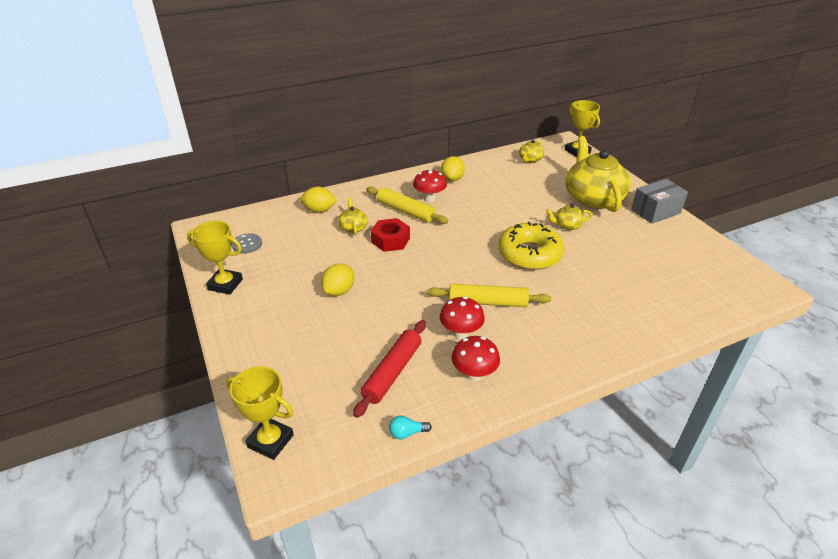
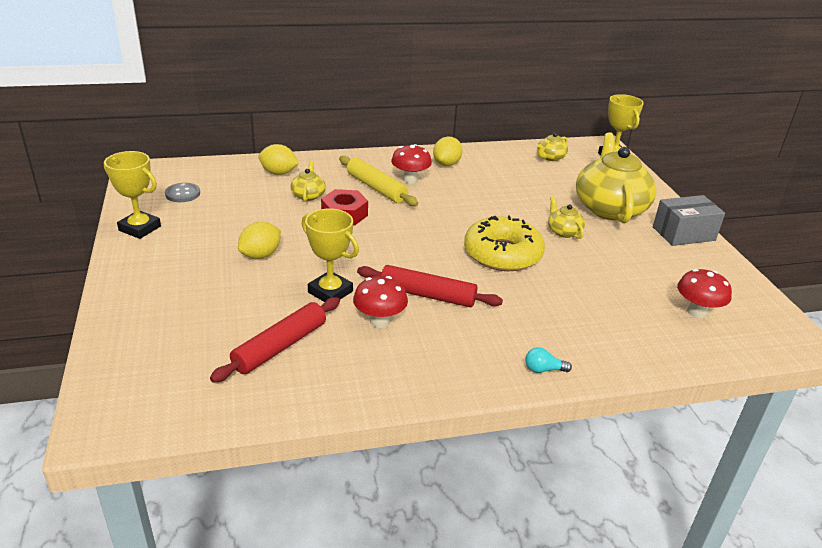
camera: 10 degrees right, 5 degrees down
yellow trophy [226,366,294,460] -> yellow trophy moved to [302,209,359,302]
turquoise light bulb [389,415,432,439] -> turquoise light bulb moved to [526,347,572,373]
yellow rolling pin [427,283,551,307] -> red rolling pin [357,265,503,307]
red mushroom [452,336,500,381] -> red mushroom moved to [677,269,732,318]
yellow teapot [546,204,593,230] -> yellow teapot turned 60 degrees clockwise [548,196,585,239]

